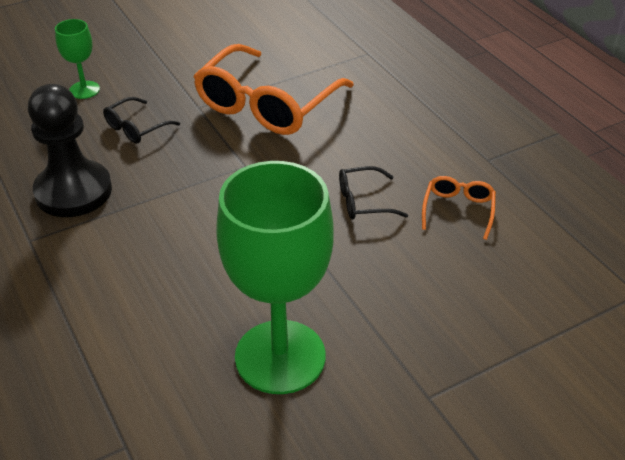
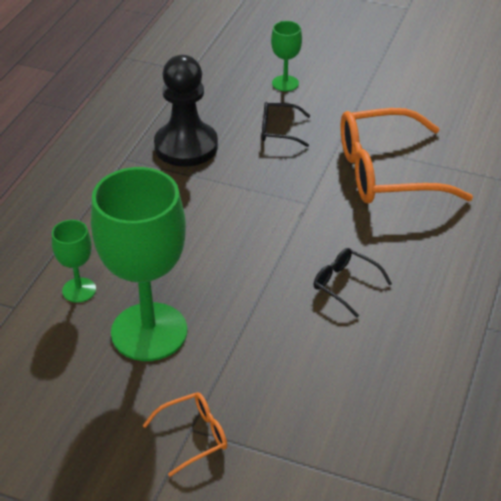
camera: 50 degrees right, 0 degrees up
orange glasses [422,176,496,240] -> orange glasses moved to [142,392,227,477]
none -> green goblet [52,220,96,303]

